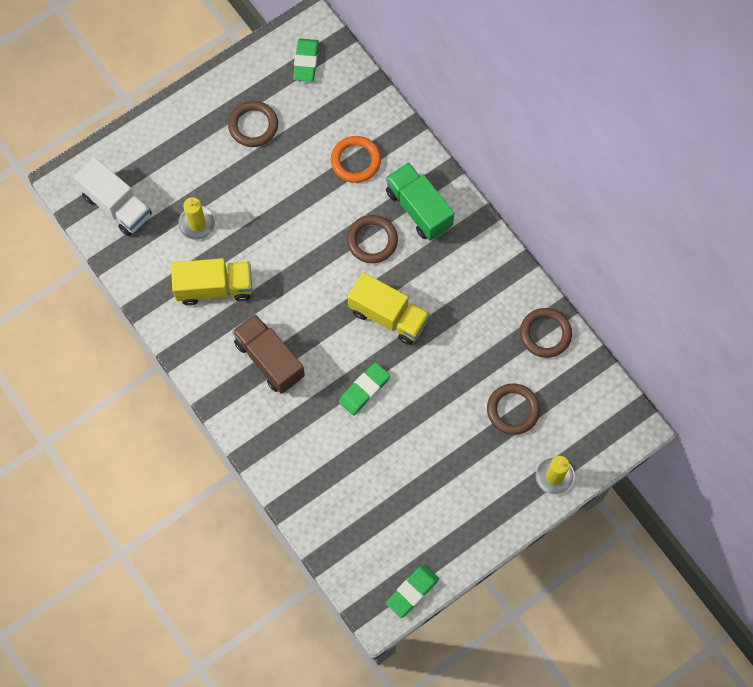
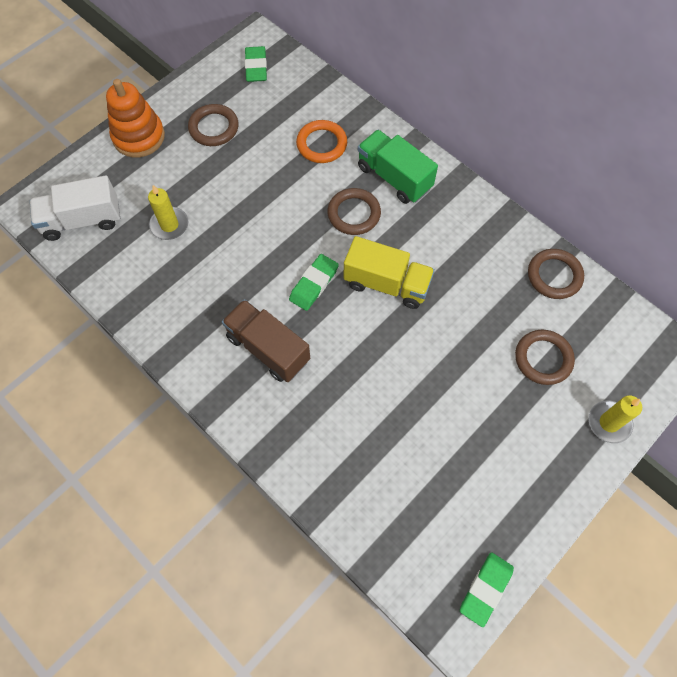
camera: 10 degrees left, 5 degrees down
white truck [74,157,152,236] -> white truck turned 135 degrees clockwise [30,175,120,241]
yellow truck [171,258,252,305] -> none
green eraser [339,362,390,415] -> green eraser moved to [289,254,339,311]
none -> orange stacking toy [106,79,165,158]

